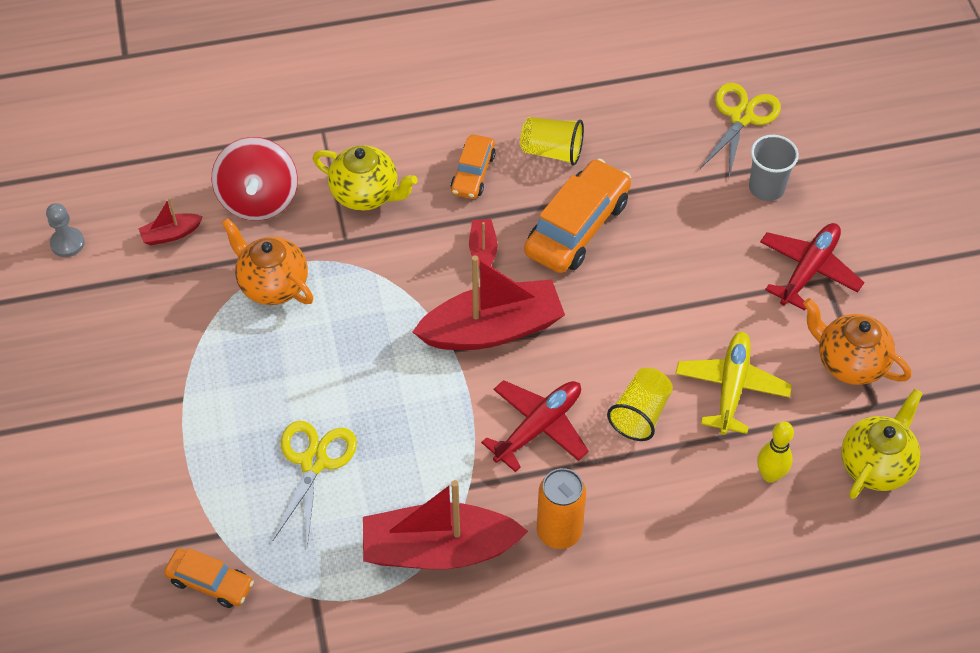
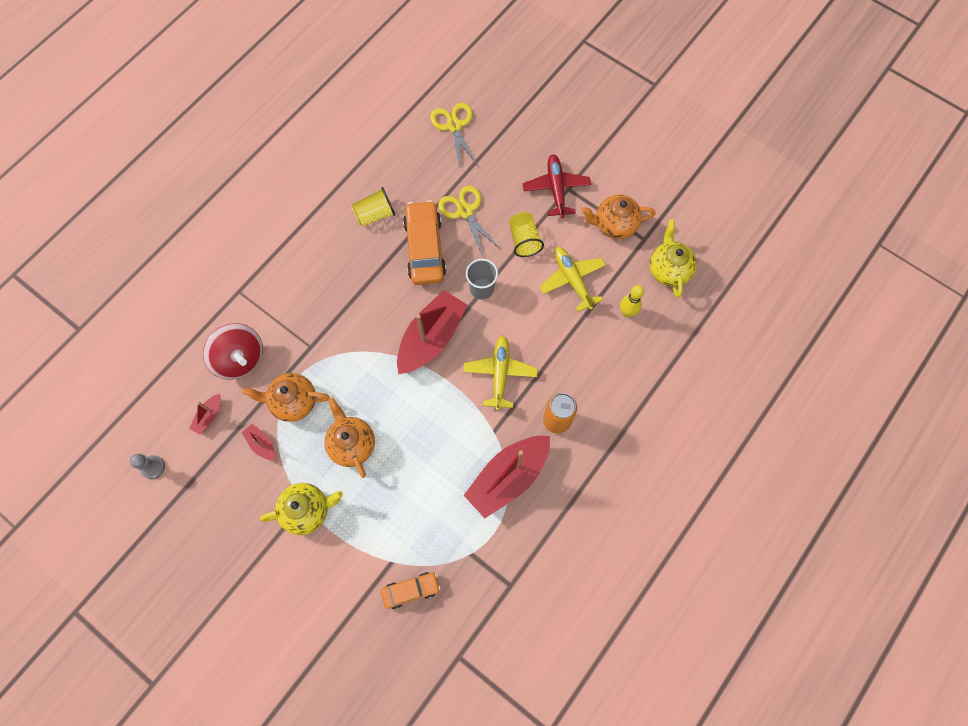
camera: 40 degrees left, 15 degrees up
yellow scissors [273,421,357,547] -> yellow scissors moved to [438,186,500,257]
yellow teapot [313,145,418,211] -> yellow teapot moved to [260,483,343,535]
orange car [450,135,496,199] -> none
red boat [469,219,498,268] -> red boat moved to [242,424,275,461]
red plane [481,380,589,472] -> yellow plane [463,336,538,410]
yellow cup [607,368,673,441] -> yellow cup moved to [509,212,544,257]
grey cup [749,135,799,201] -> grey cup moved to [466,259,498,299]
none -> orange teapot [324,398,375,478]

